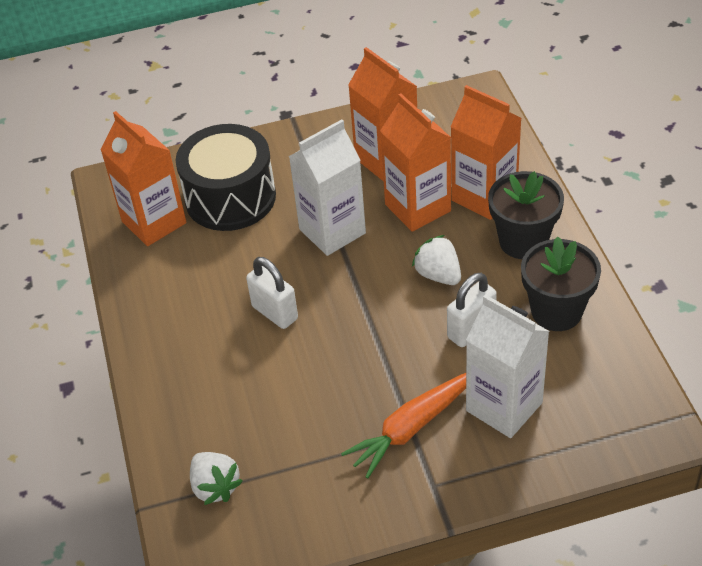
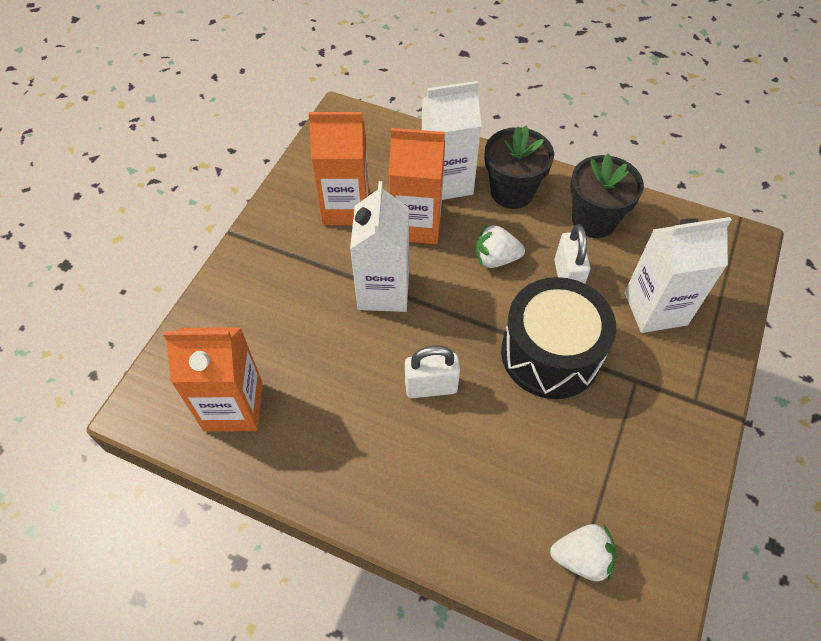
camera: 55 degrees left, 10 degrees up
black drum [176,124,276,231] -> black drum moved to [501,277,616,399]
orange carrot [341,373,466,479] -> none
orange carton [451,85,521,220] -> white carton [422,81,482,200]

